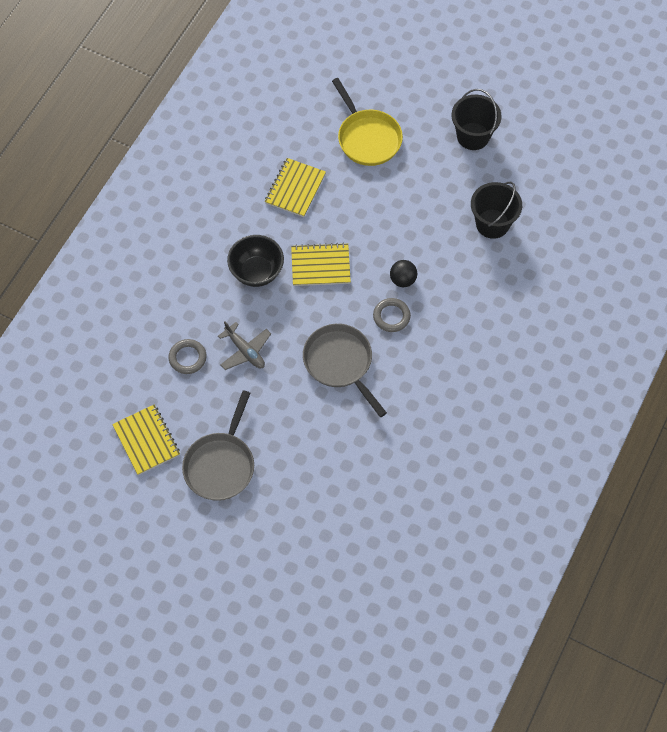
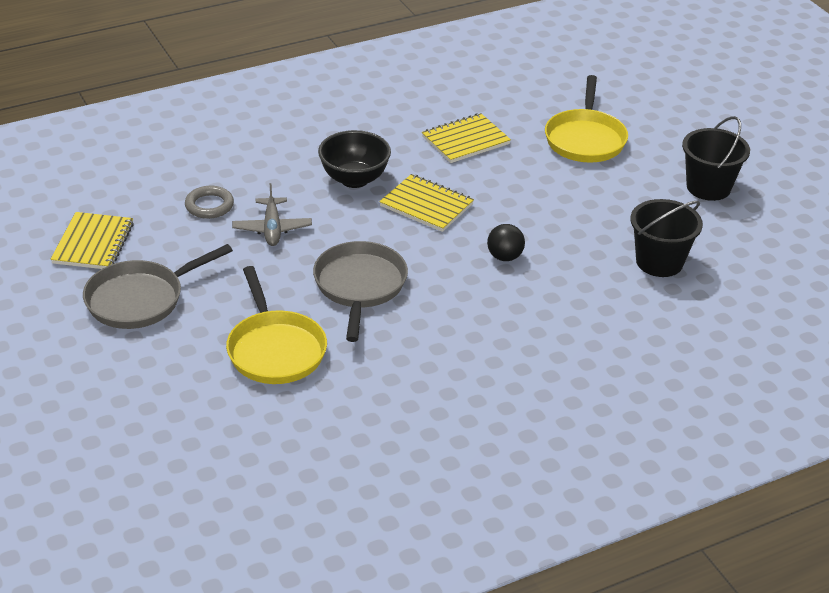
camera: 35 degrees right, 25 degrees down
grey ring [373,298,411,332] -> none
none -> yellow pan [226,266,327,384]

